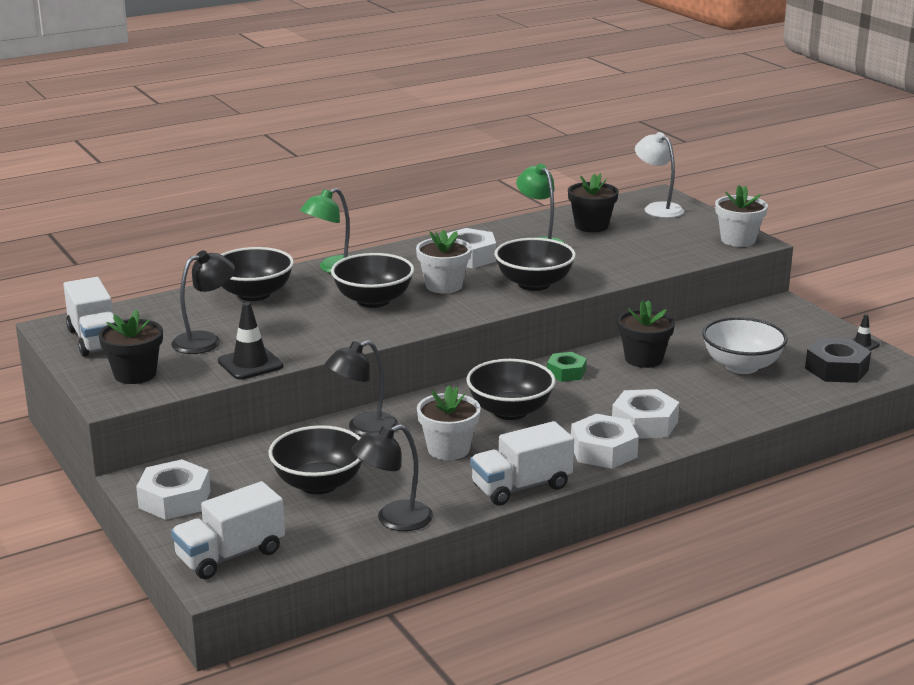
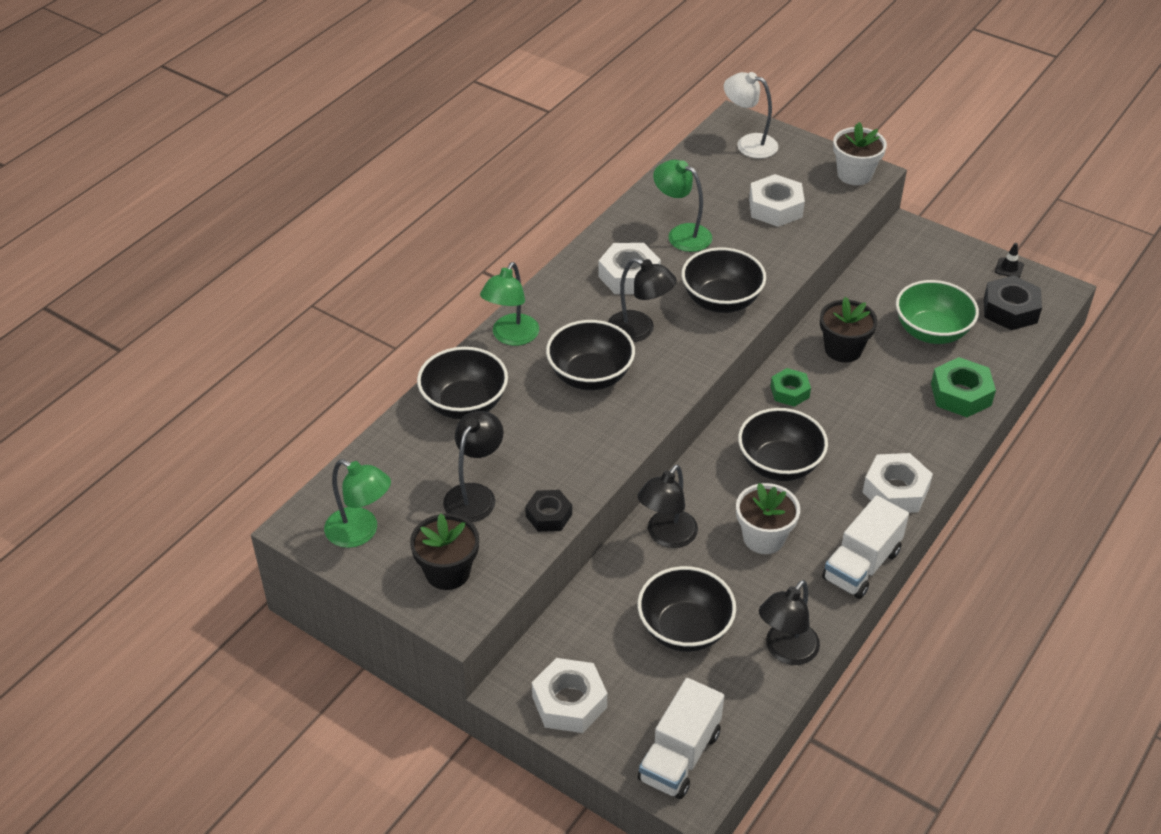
camera: 25 degrees left, 20 degrees up
white truck [63,277,115,357] -> green lamp [324,459,391,548]
black traffic cone [218,302,284,380] -> black nut [525,490,572,532]
white flower pot [416,230,472,293] -> black lamp [608,258,677,342]
black flower pot [568,173,619,232] -> none
white nut [612,389,679,439] -> white nut moved to [749,174,805,227]
white bowl [702,317,787,374] -> green bowl [896,280,979,344]
none -> green nut [931,357,996,417]

